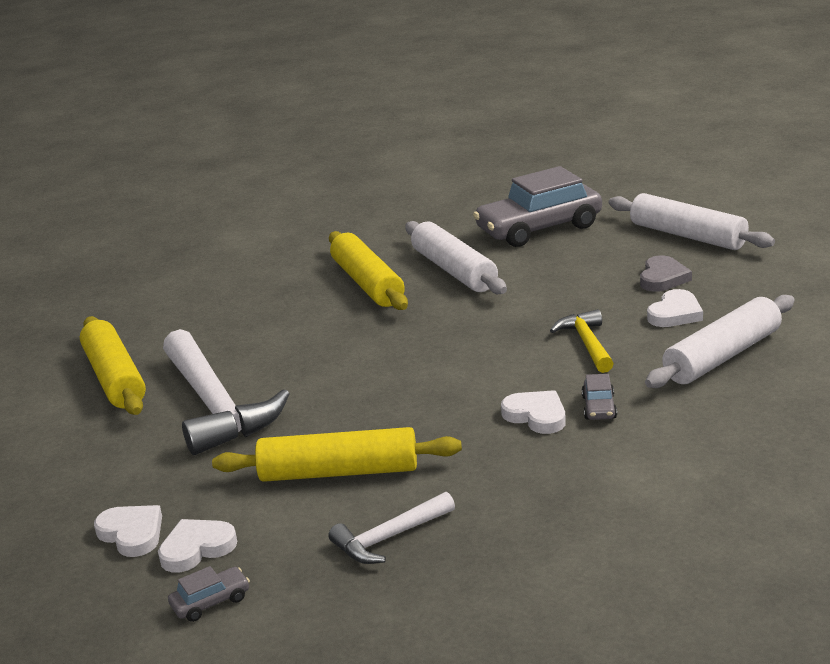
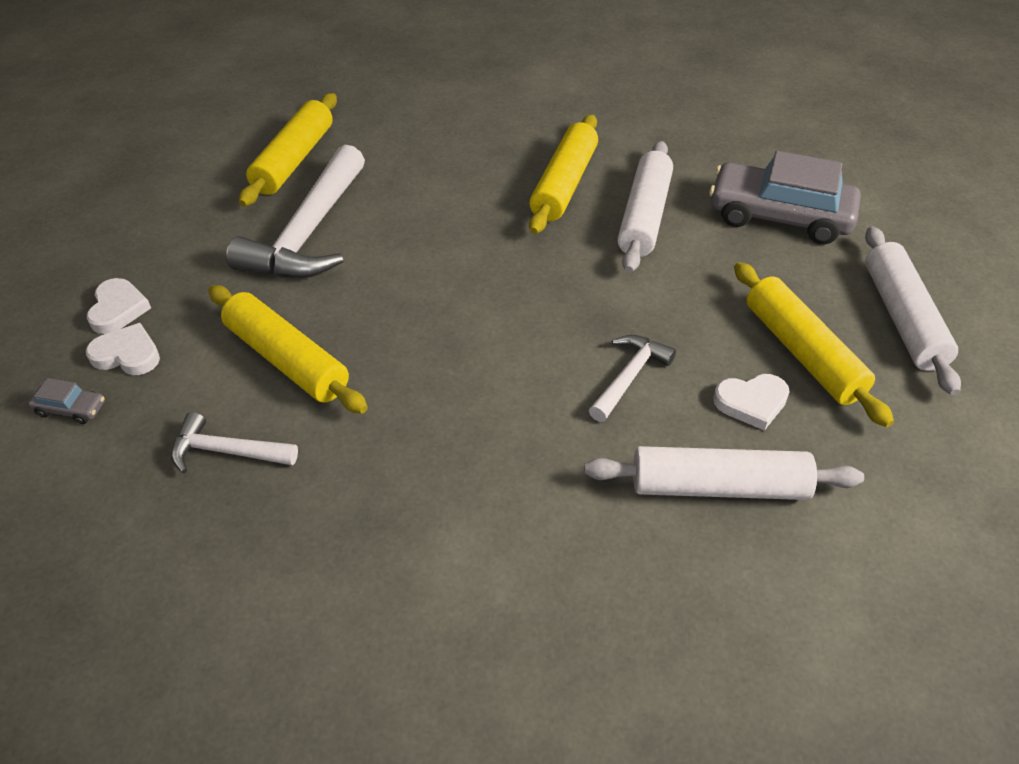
camera: 40 degrees right, 20 degrees up
white heart [501,390,566,434] -> none
yellow hammer [550,309,614,373] -> white hammer [589,335,676,422]
grey car [582,374,617,420] -> none
grey heart [640,255,692,292] -> yellow rolling pin [734,262,894,427]

